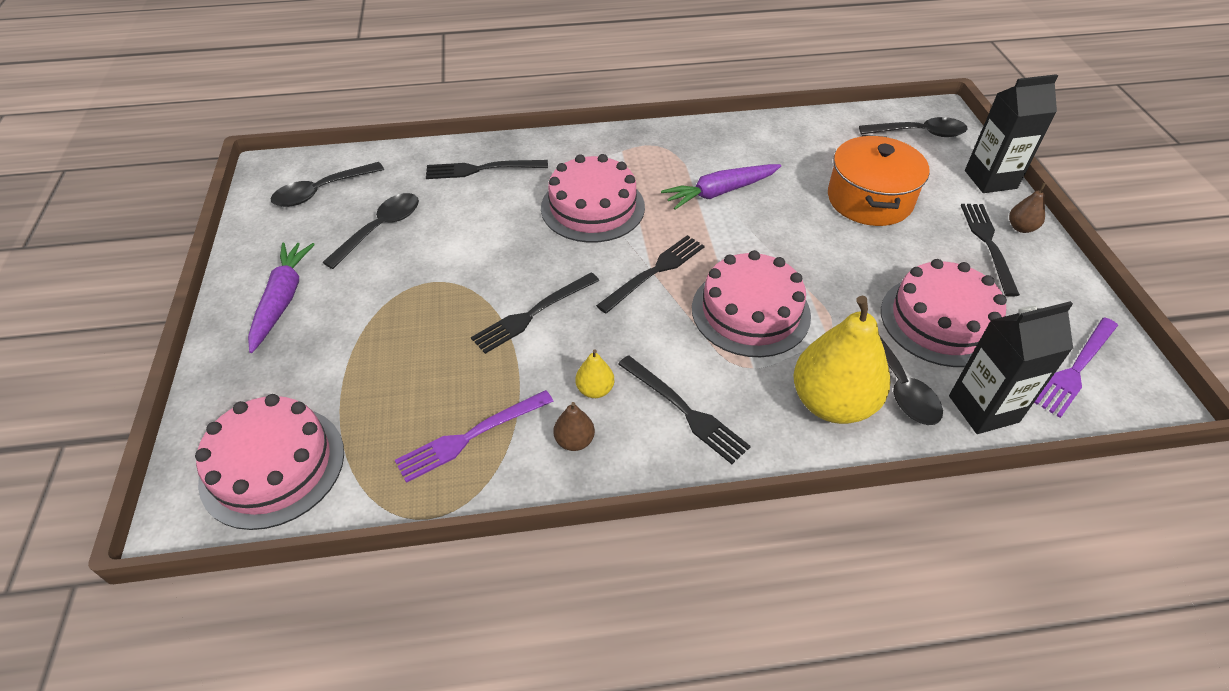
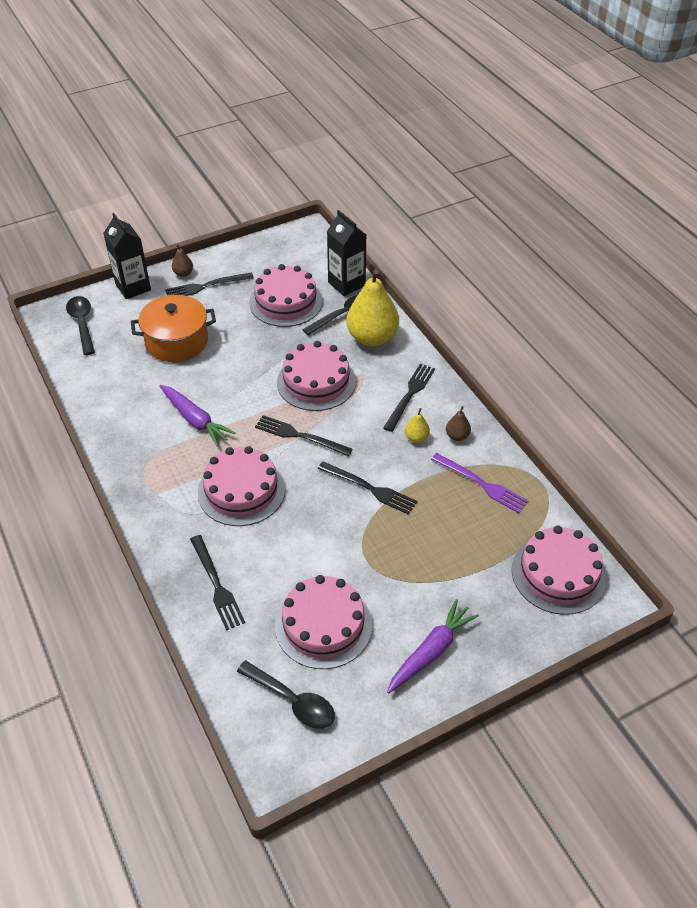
camera: 110 degrees left, 0 degrees up
purple carrot [248,242,315,353] -> purple carrot turned 150 degrees clockwise [387,599,479,694]
black spoon [322,193,419,269] -> pink cake [275,575,372,669]
purple fork [1034,317,1118,418] -> none

